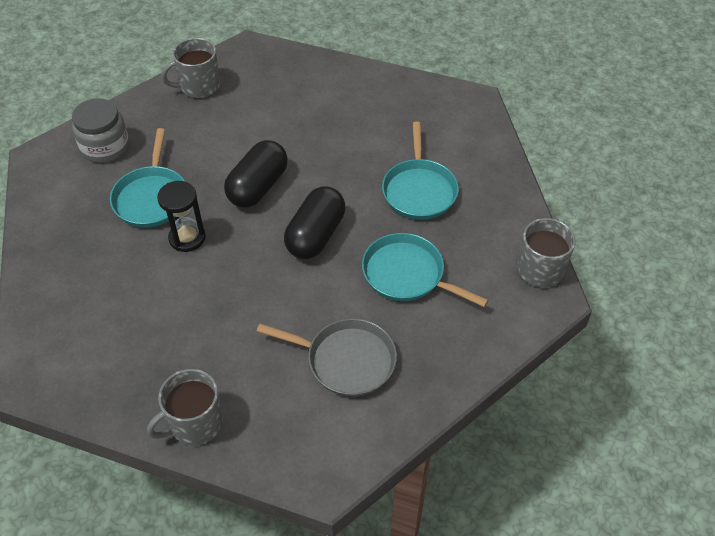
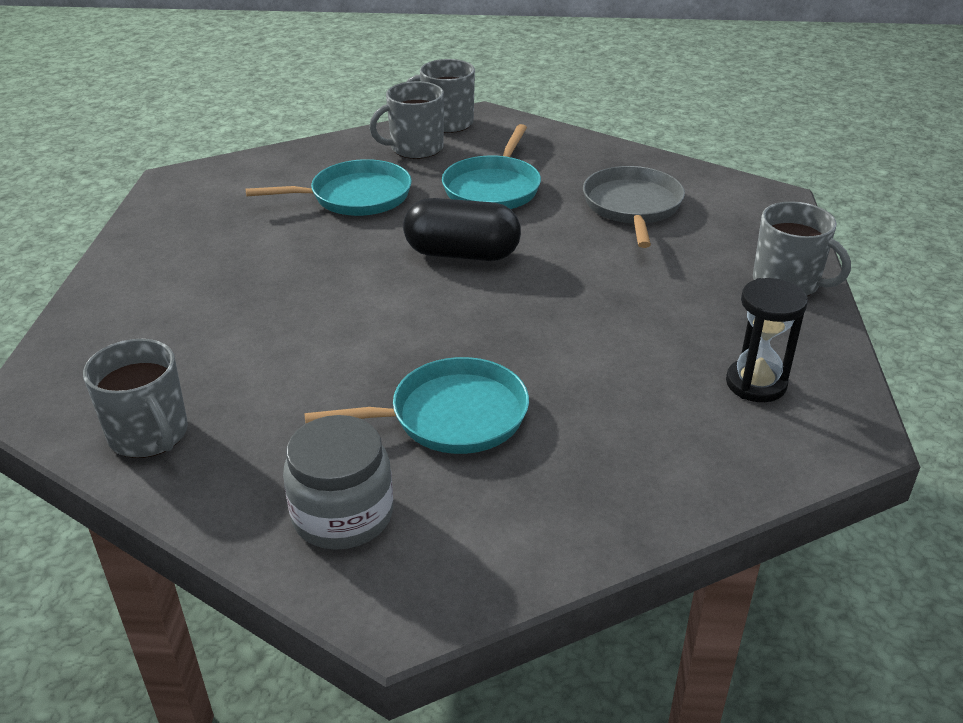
camera: 105 degrees left, 15 degrees down
black hourglass [157,181,205,252] -> black hourglass moved to [726,278,808,402]
black capsule [224,140,288,208] -> none
none -> grey mug [369,81,444,159]

